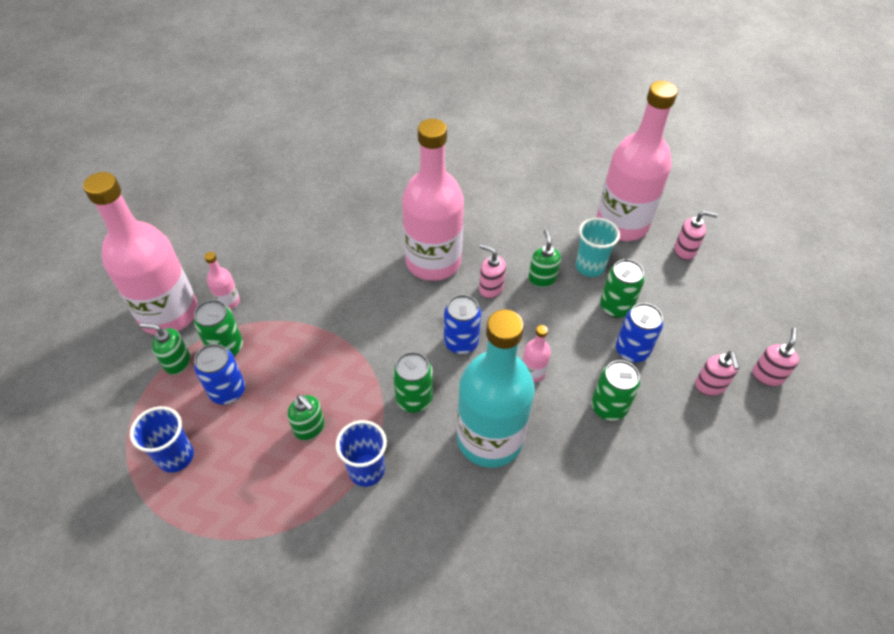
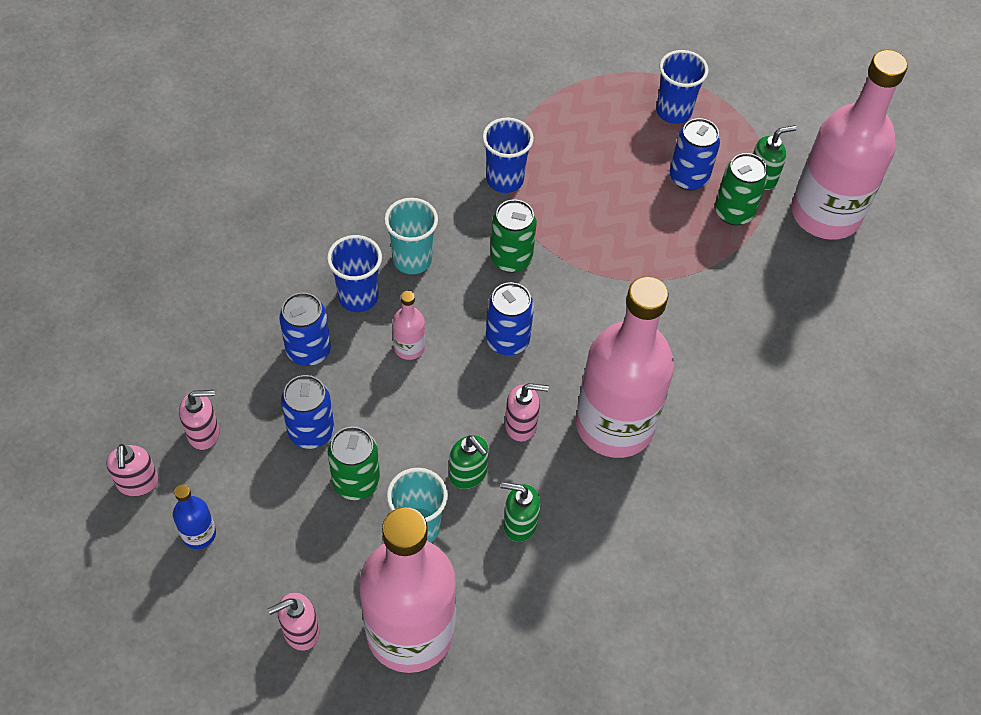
camera: 145 degrees right, 5 degrees up
pink bottle [204,252,240,309] -> none
green soap dispenser [287,395,325,440] -> green soap dispenser moved to [501,482,541,542]
turquoise bottle [457,310,535,468] -> turquoise cup [384,198,438,274]
green can [591,360,640,421] -> blue can [279,292,331,366]
pink soap dispenser [695,351,740,396] -> pink soap dispenser turned 120 degrees clockwise [179,390,220,450]
none -> blue bottle [173,484,216,549]
none -> blue cup [327,235,382,312]

